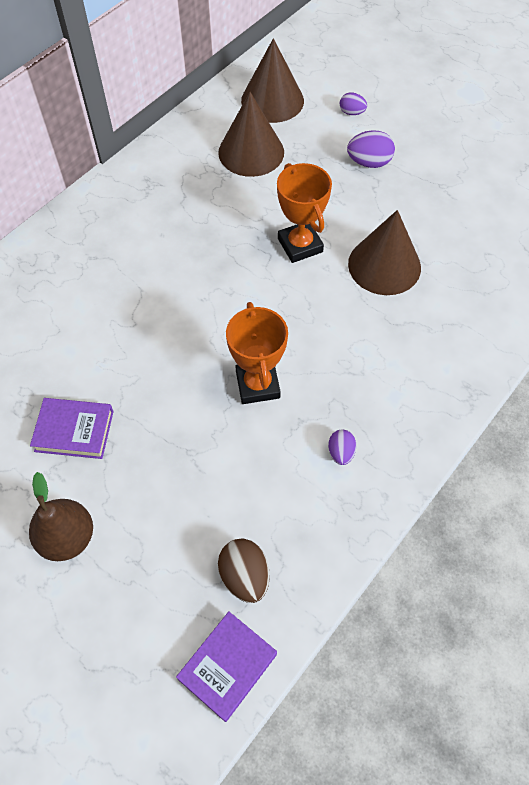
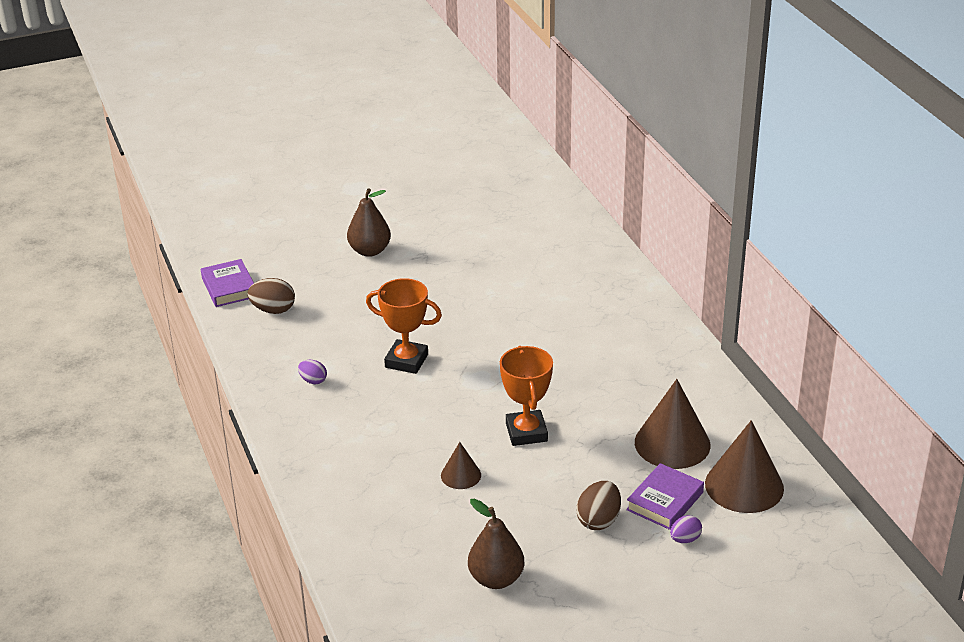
camera: 120 degrees right, 25 degrees down
purple book [30,398,114,459] -> purple book moved to [626,463,704,530]
orange trophy [277,163,332,263] -> orange trophy turned 75 degrees clockwise [500,346,553,446]
purple egg [347,130,395,168] -> brown egg [576,481,621,530]
brown cone [348,210,421,295] -> brown cone [441,442,481,489], size x0.53
none -> brown pear [468,499,524,589]

